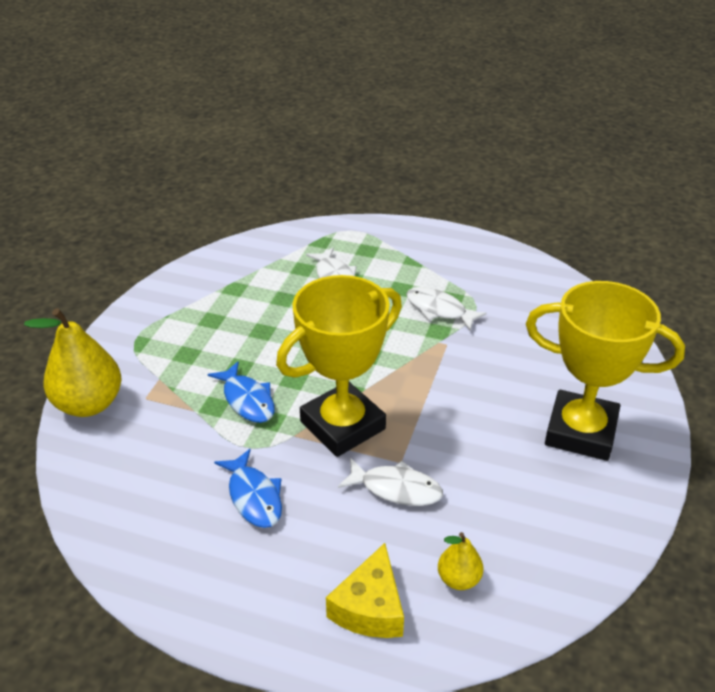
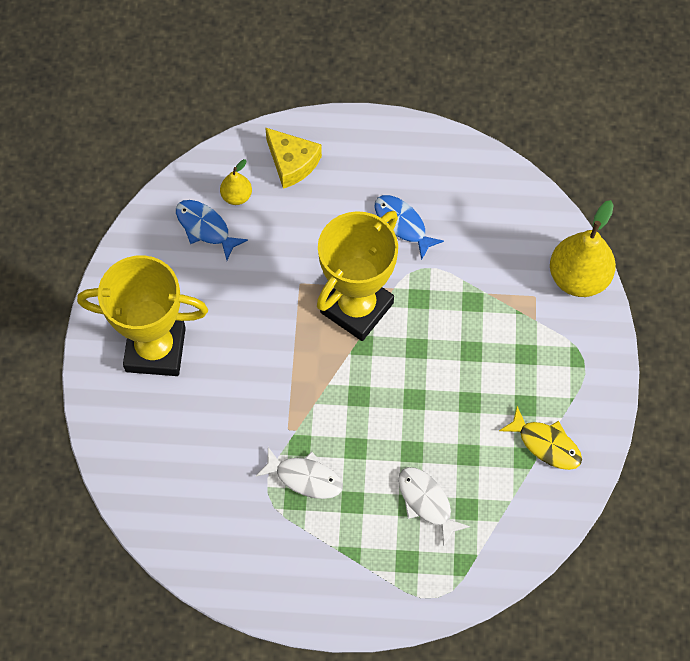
camera: 165 degrees right, 25 degrees up
blue fish [208,361,275,423] -> blue fish moved to [176,200,248,260]
yellow cheese [326,543,404,638] -> yellow cheese turned 135 degrees clockwise [265,128,322,189]
white fish [338,458,443,506] -> none
none -> yellow fish [499,406,582,470]

